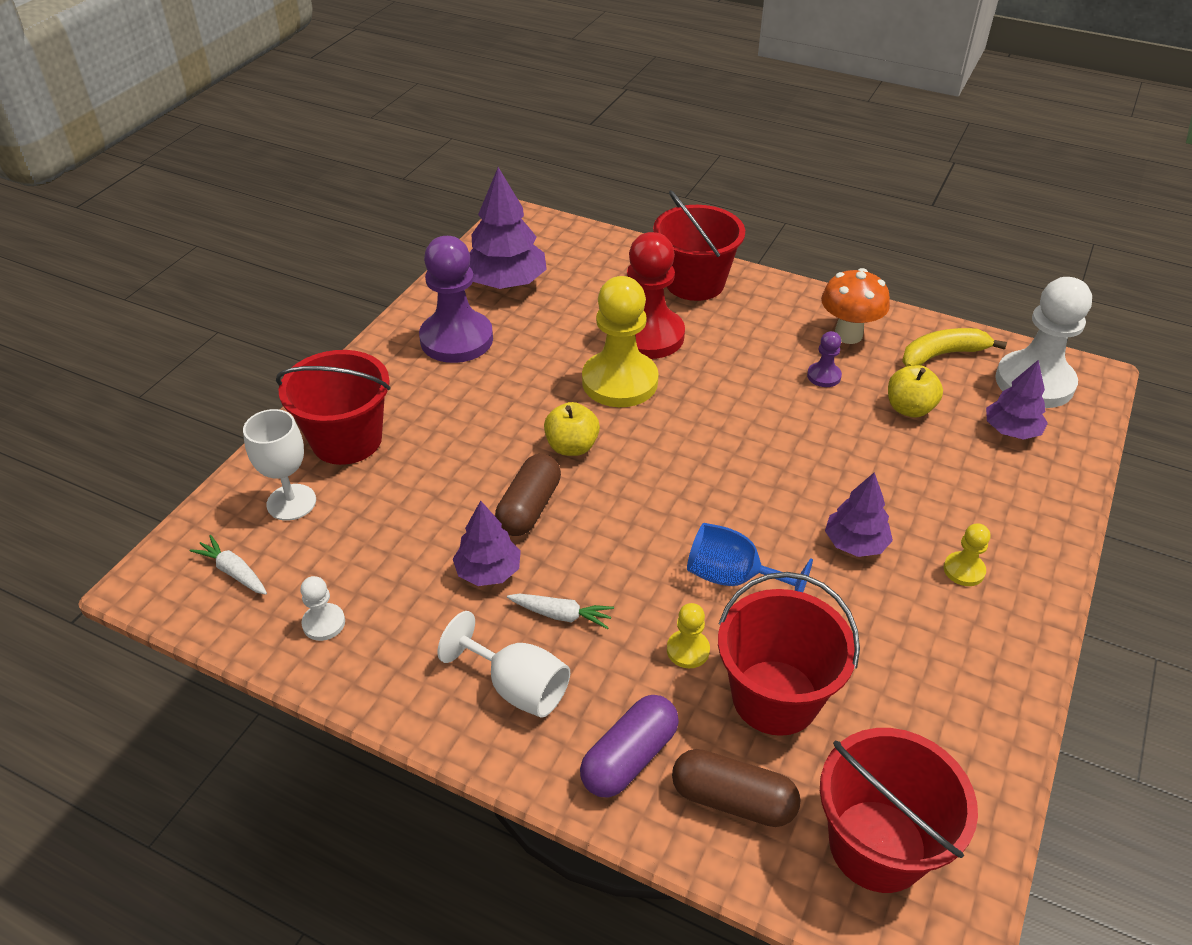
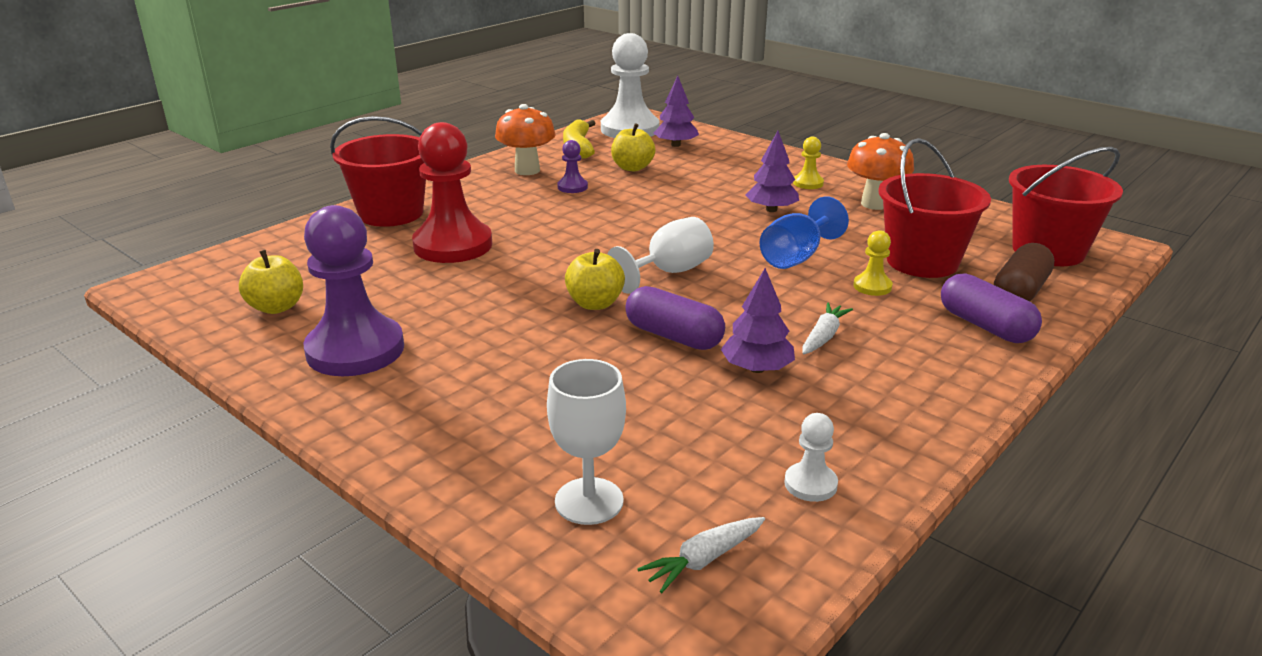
camera: 75 degrees left, 15 degrees down
red bucket [276,350,391,465] -> none
white goblet [437,611,570,718] -> white goblet moved to [607,217,714,294]
purple tree [469,167,547,289] -> yellow apple [239,250,303,314]
brown capsule [495,454,561,536] -> purple capsule [625,286,725,350]
yellow pawn [582,276,659,407] -> none
none -> orange mushroom [847,133,914,210]

